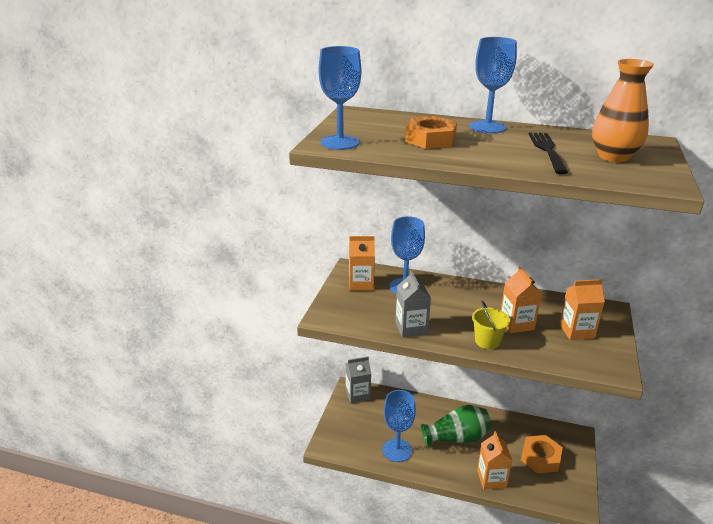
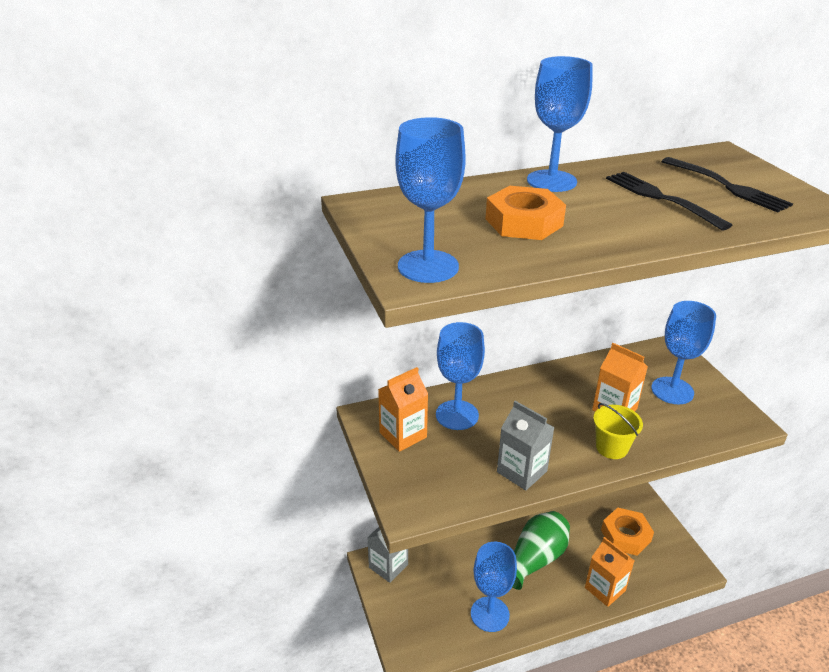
camera: 35 degrees left, 5 degrees up
orange carton [559,279,605,340] -> blue goblet [651,301,716,404]
orange vase [592,59,654,162] -> black fork [661,157,793,212]

